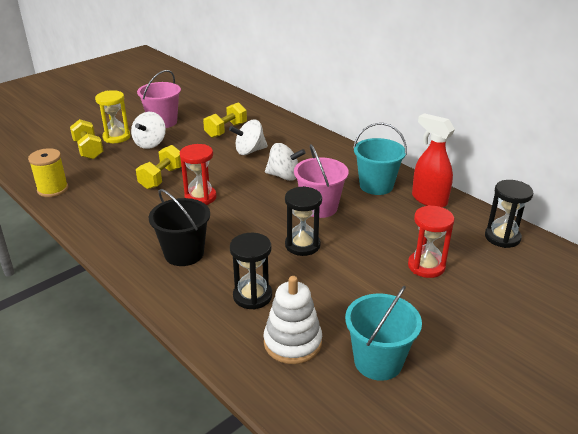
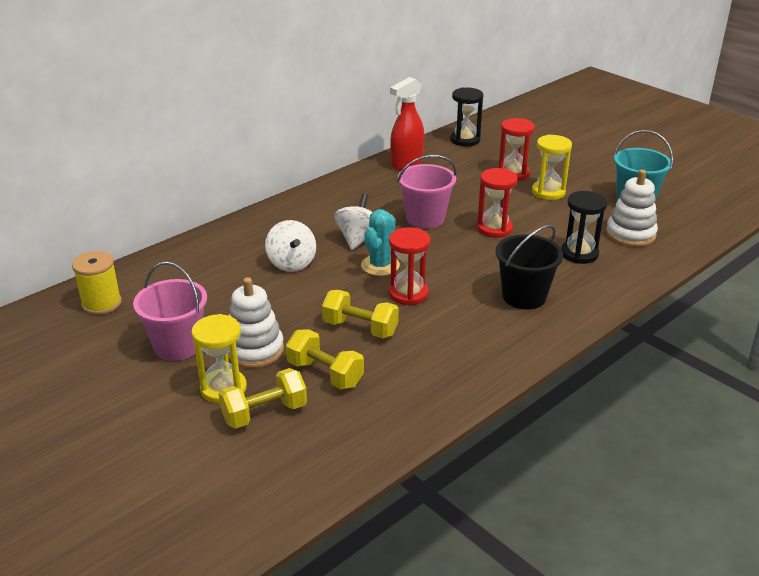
camera: 90 degrees left, 0 degrees up
yellow spool [28,148,68,197] -> yellow spool moved to [72,251,122,315]
white spinning top [131,112,166,149] -> white stacking toy [228,277,284,368]
yellow dumbbell [203,102,247,138] -> yellow dumbbell moved to [286,329,364,389]
black hourglass [285,186,322,256] -> red hourglass [477,168,518,238]
turquoise bucket [353,123,407,195] -> none
none -> turquoise cactus [361,209,400,276]
none -> yellow hourglass [532,135,572,200]

